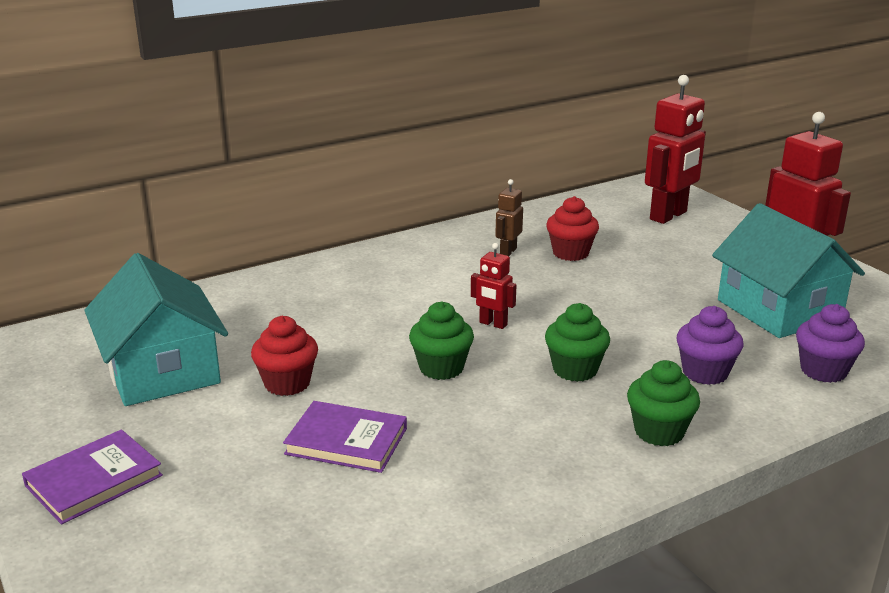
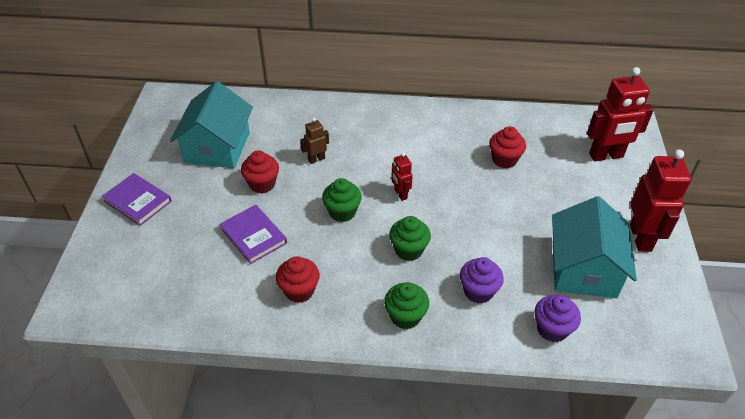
camera: 35 degrees right, 20 degrees up
purple book [22,429,163,525] -> purple book turned 45 degrees clockwise [102,173,172,226]
brown robot [495,179,523,256] -> brown robot moved to [300,118,329,164]
none -> red cupcake [276,256,320,303]

